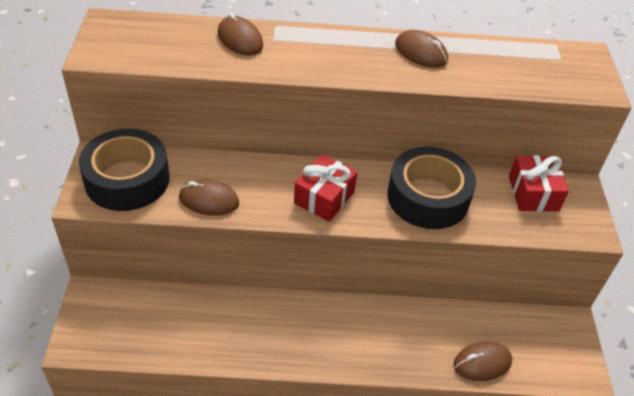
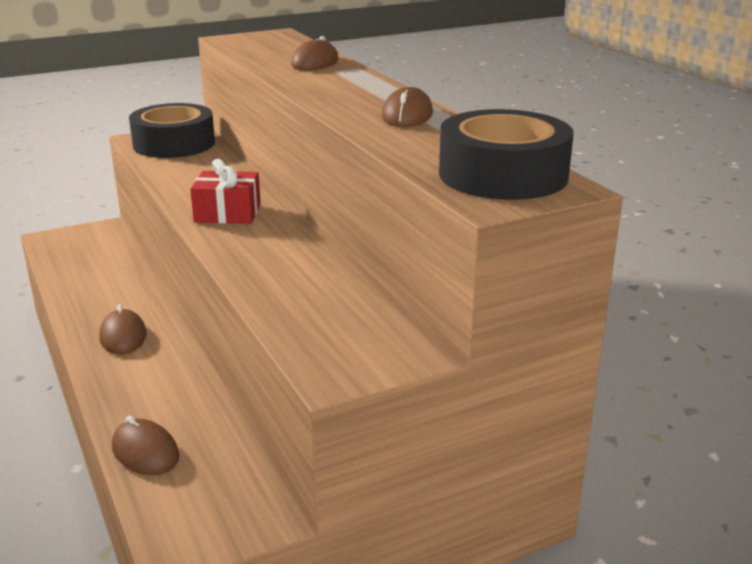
camera: 65 degrees right, 20 degrees down
brown mouse [179,179,239,216] -> brown mouse moved to [99,305,147,355]
black tape [388,147,476,229] -> black tape moved to [439,109,574,200]
red gift [509,155,569,212] -> none

